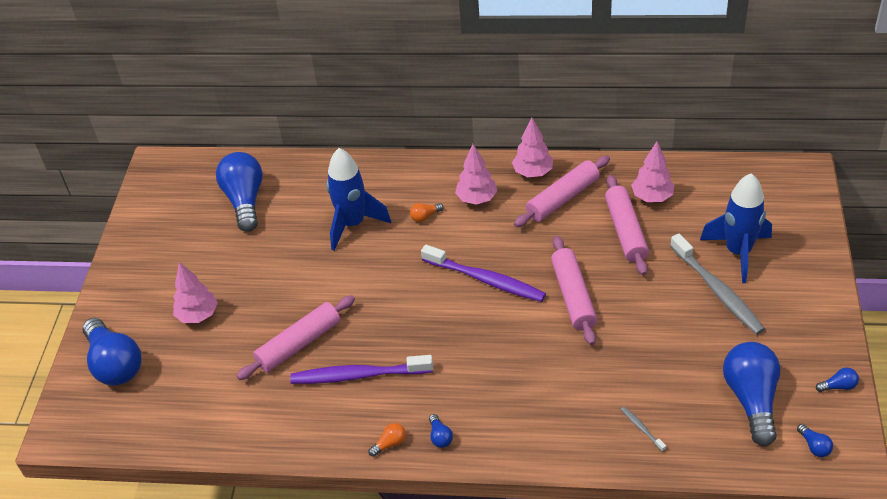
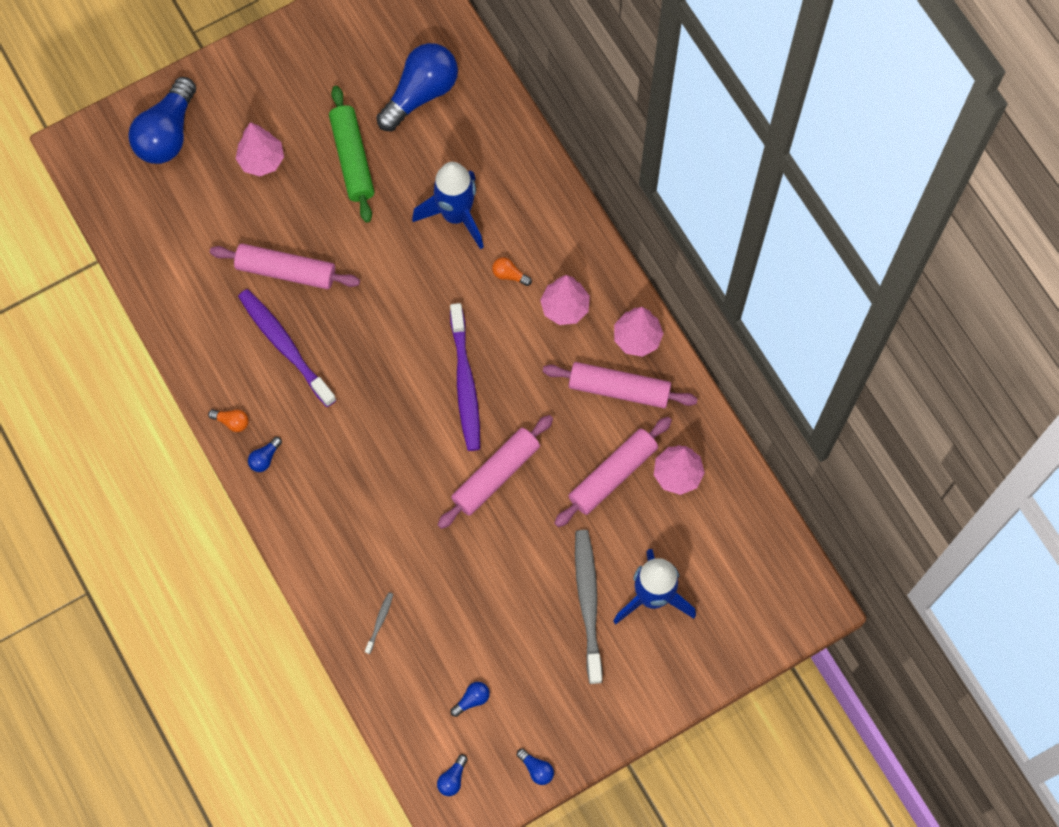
camera: 50 degrees right, 25 degrees up
grey toothbrush [670,234,765,335] -> grey toothbrush turned 150 degrees clockwise [575,530,602,684]
blue light bulb [723,342,780,446] -> blue light bulb [450,682,490,717], size x0.40
none -> green rolling pin [329,86,374,223]

